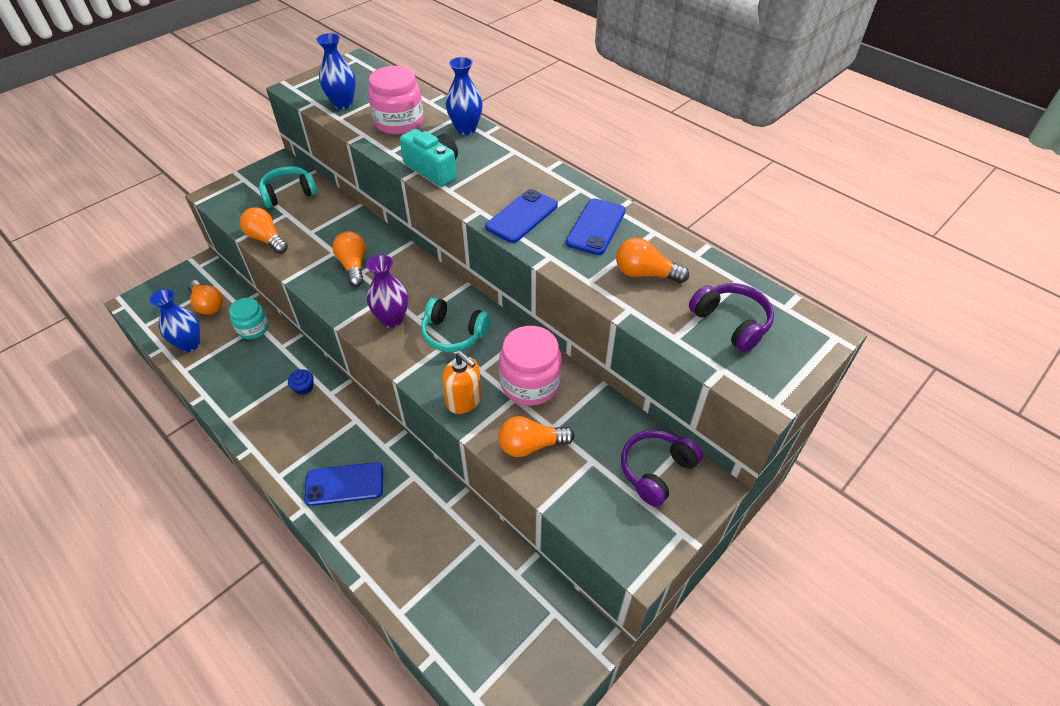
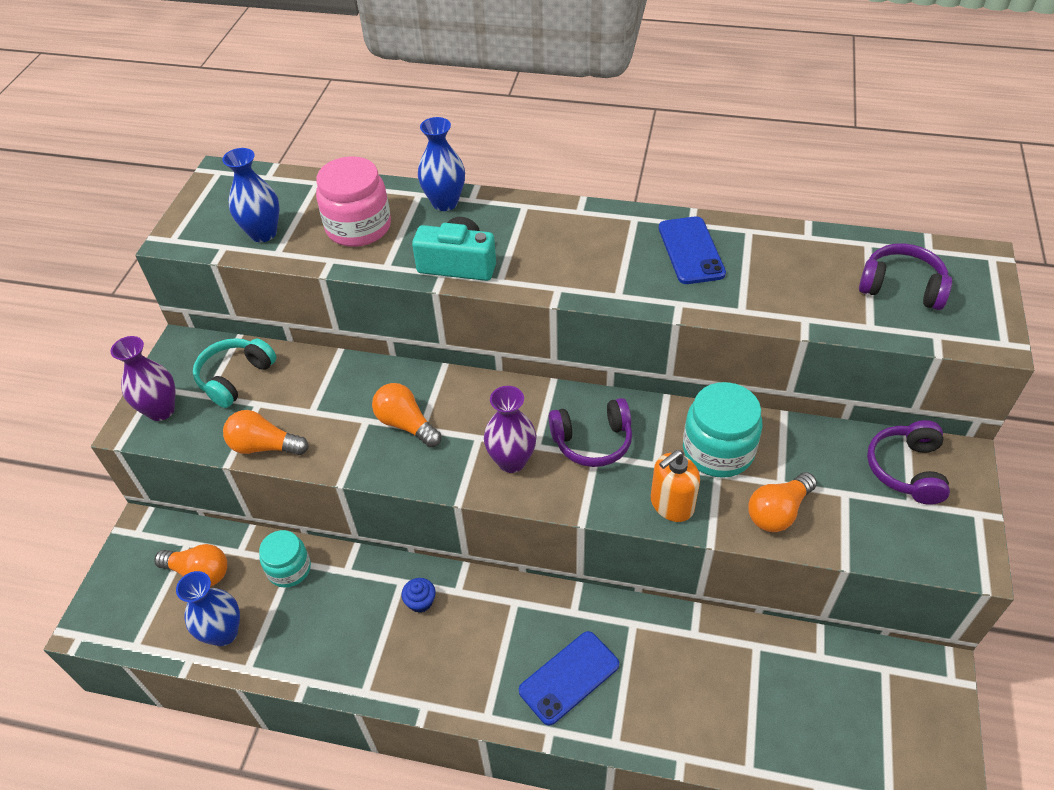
camera: 30 degrees left, 0 degrees up
turquoise headphones [421,297,490,352] -> purple headphones [549,398,632,467]
orange soap dispenser [442,352,482,414] -> orange soap dispenser turned 135 degrees clockwise [651,450,700,522]
blue phone [485,189,558,243] -> none
pink jar [499,326,562,406] -> turquoise jar [683,382,763,478]
orange light bulb [616,238,689,283] -> none
none -> purple vase [111,336,175,421]

